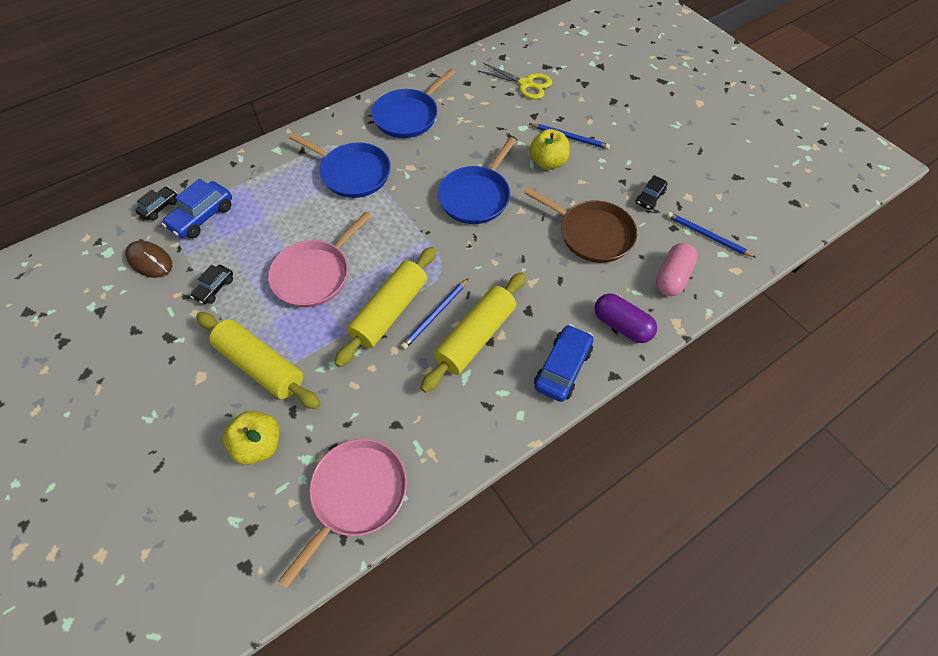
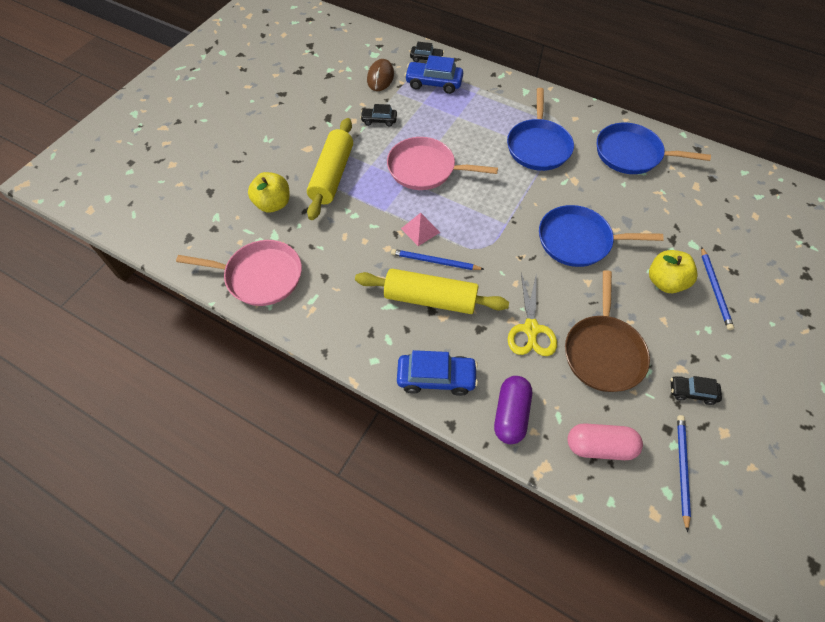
camera: 65 degrees right, 0 degrees up
yellow rolling pin [334,246,436,367] -> pink pyramid [401,213,440,246]
yellow scissors [477,63,552,99] -> yellow scissors moved to [508,272,557,356]

